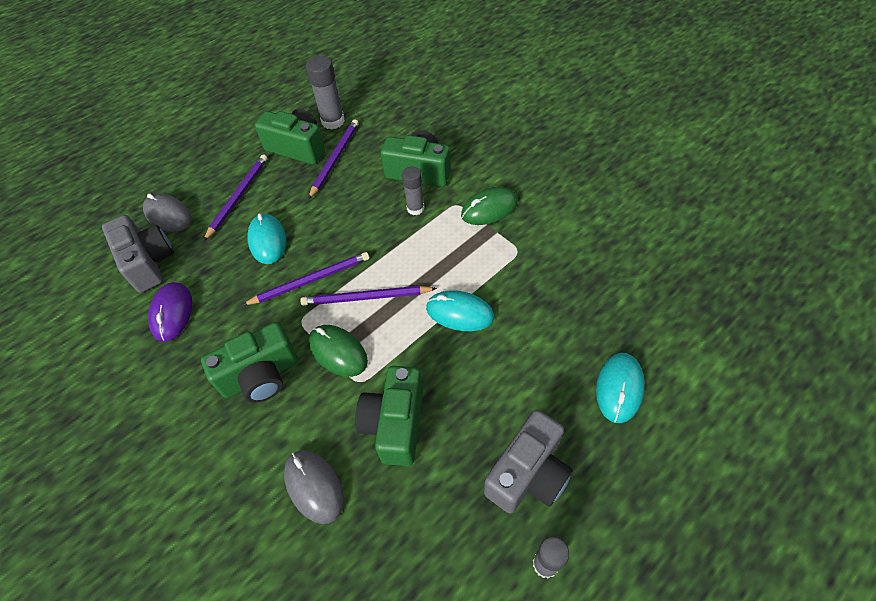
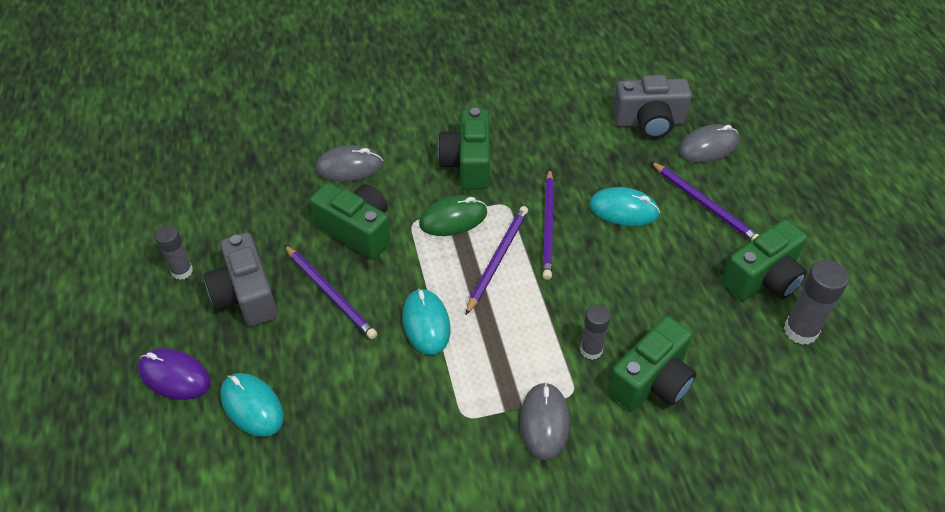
camera: 115 degrees right, 5 degrees down
purple mouse [148,282,192,342] -> purple mouse moved to [138,348,211,400]
purple pencil [308,119,359,200] -> purple pencil moved to [284,245,377,339]
turquoise mouse [426,290,494,331] -> turquoise mouse turned 60 degrees counterclockwise [402,288,451,355]
green mouse [461,187,518,225] -> grey mouse [520,382,570,460]

